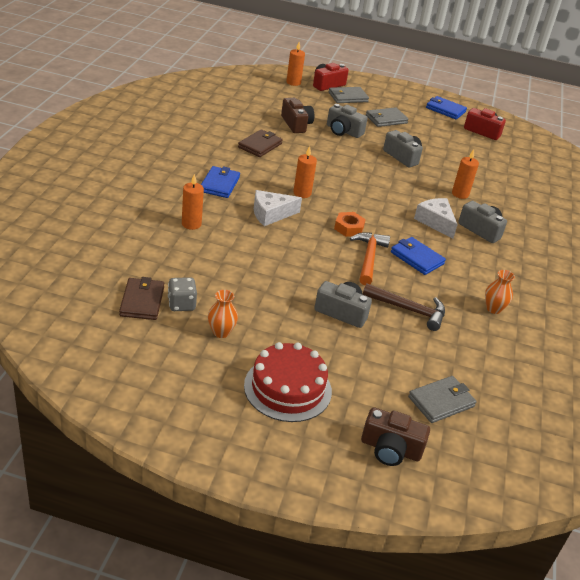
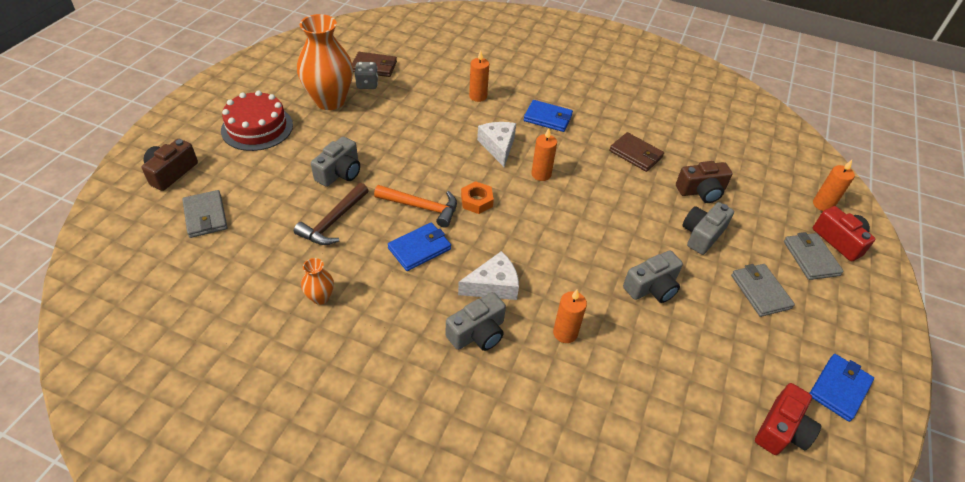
camera: 100 degrees right, 10 degrees up
orange vase [208,290,238,338] -> orange vase [297,14,353,110], size x2.23

